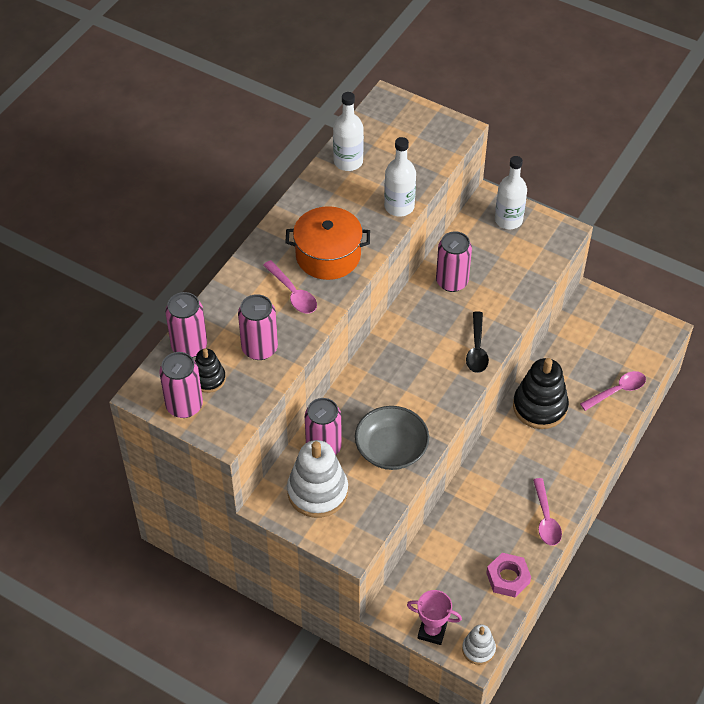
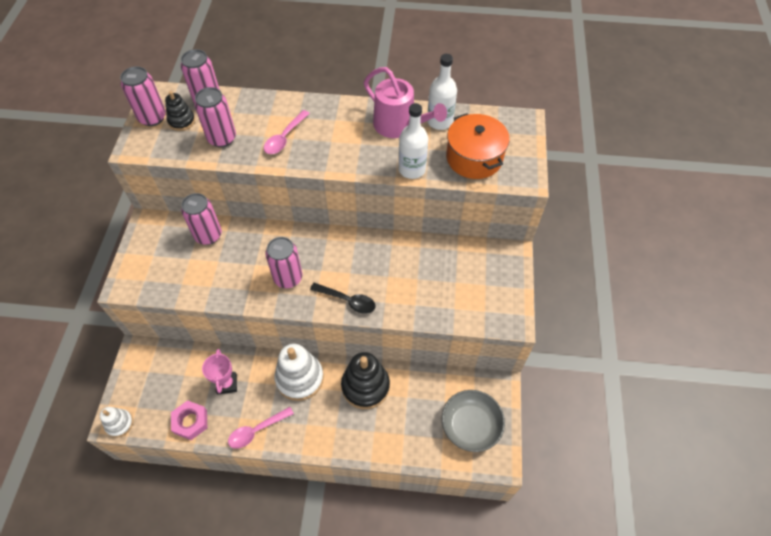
camera: 65 degrees right, 5 degrees up
orange pot [285,206,370,280] -> orange pot moved to [446,113,510,179]
white stacking toy [287,440,348,518] -> white stacking toy moved to [274,344,324,401]
grey bowl [355,406,429,470] -> grey bowl moved to [442,390,505,452]
pink trophy [407,590,462,645] -> pink trophy moved to [202,349,237,394]
pink can [436,231,472,292] -> pink can moved to [265,237,302,288]
black spoon [466,311,489,373] -> black spoon turned 135 degrees counterclockwise [310,283,376,314]
white bottle [495,156,527,229] -> none
pink spoon [580,371,646,411] -> none
none -> pink watering can [364,67,447,138]

